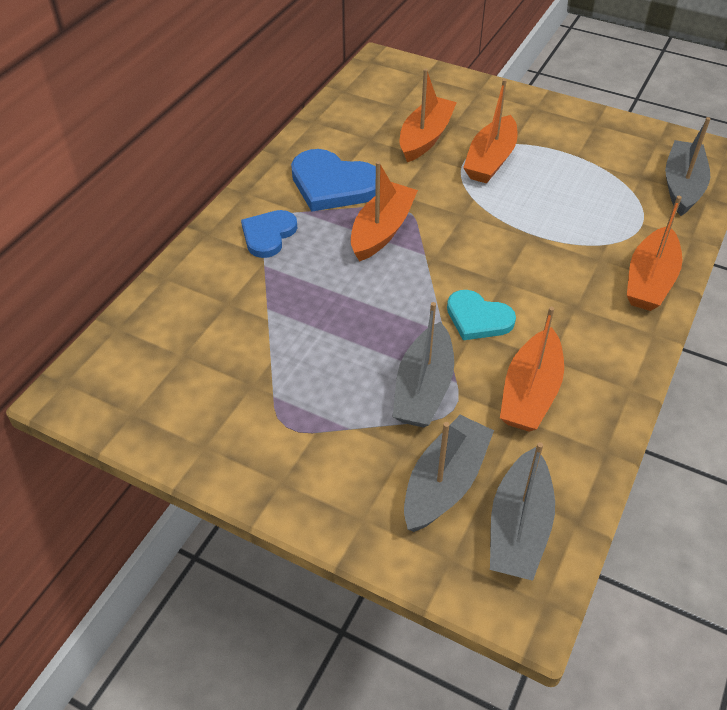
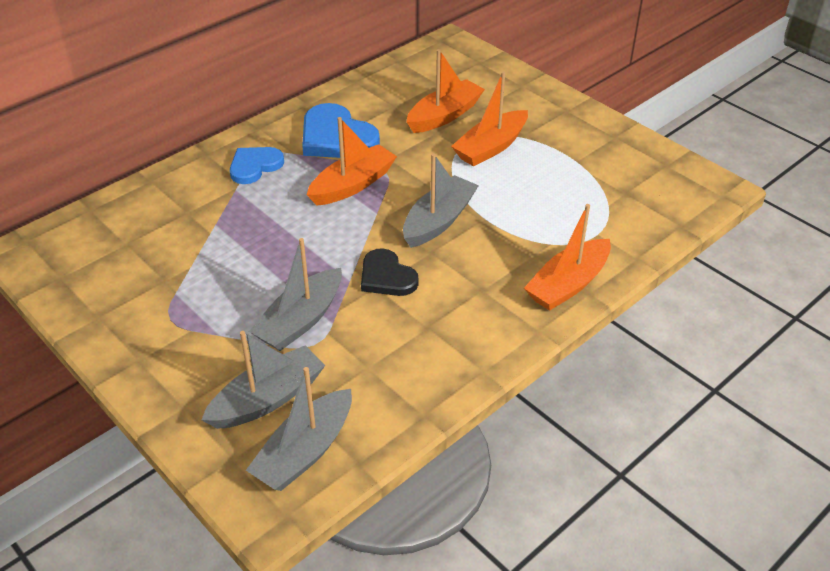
camera: 20 degrees right, 5 degrees down
turquoise heart [447,290,516,340] -> black heart [361,248,419,296]
orange boat [500,307,564,432] -> none
grey boat [665,117,711,216] -> grey boat moved to [403,154,479,248]

